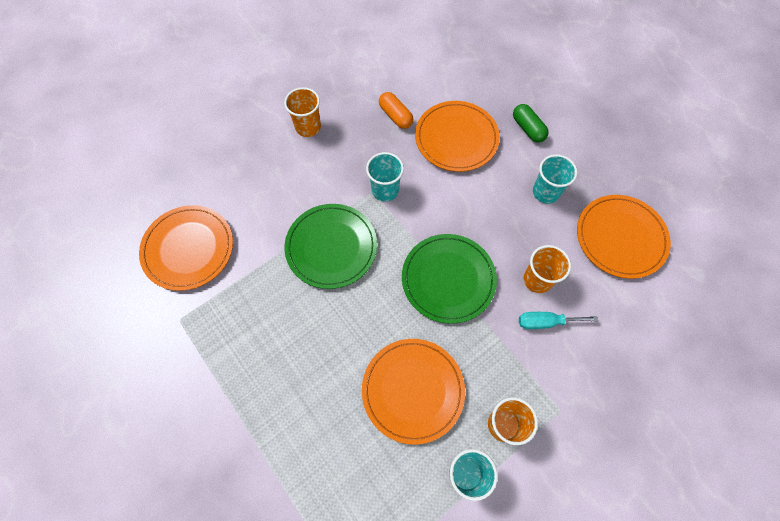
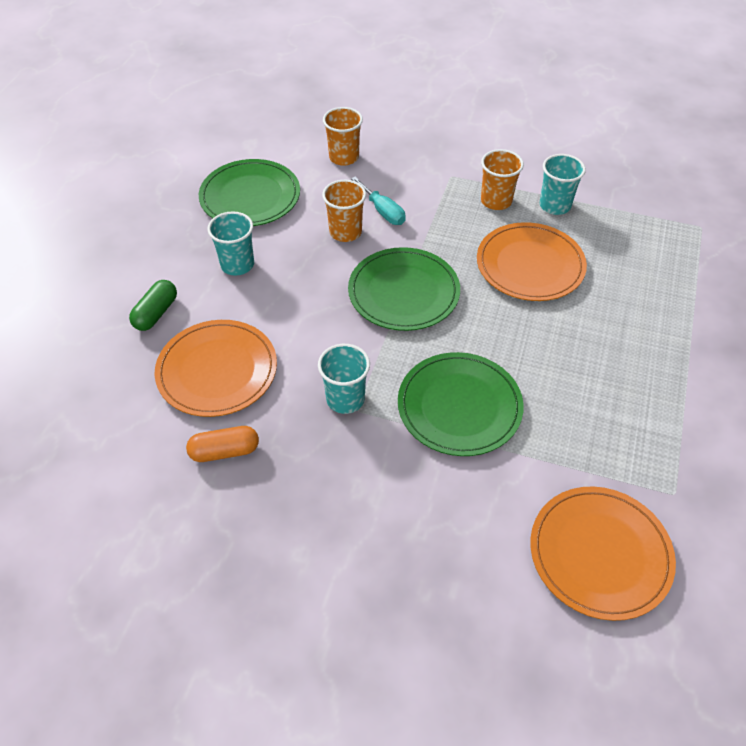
camera: 125 degrees left, 15 degrees down
orange cup [284,87,321,137] -> orange cup moved to [323,107,363,166]
orange capsule [379,92,413,129] -> orange capsule turned 60 degrees clockwise [186,426,259,462]
orange plate [577,195,671,279] -> green plate [199,159,300,226]

